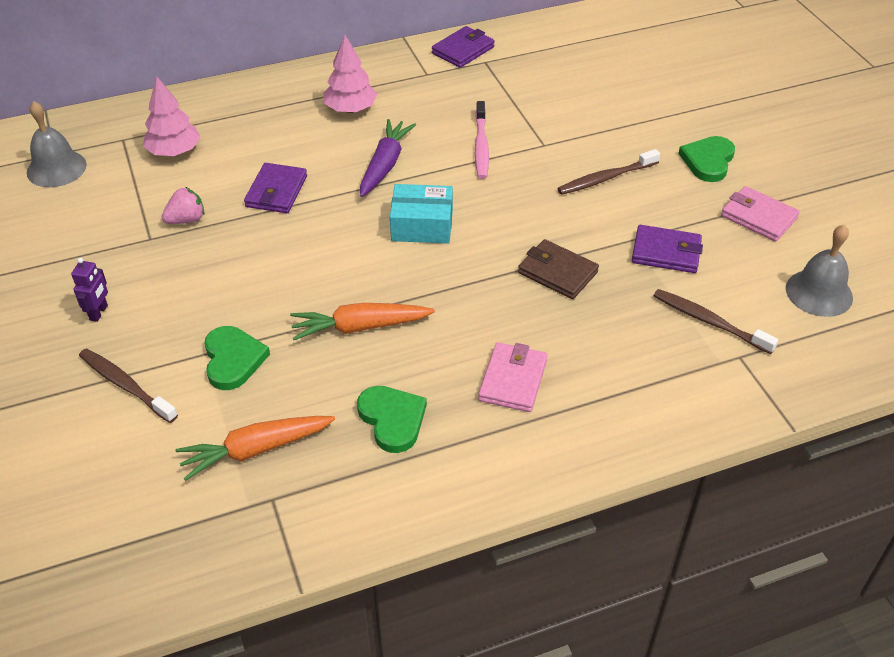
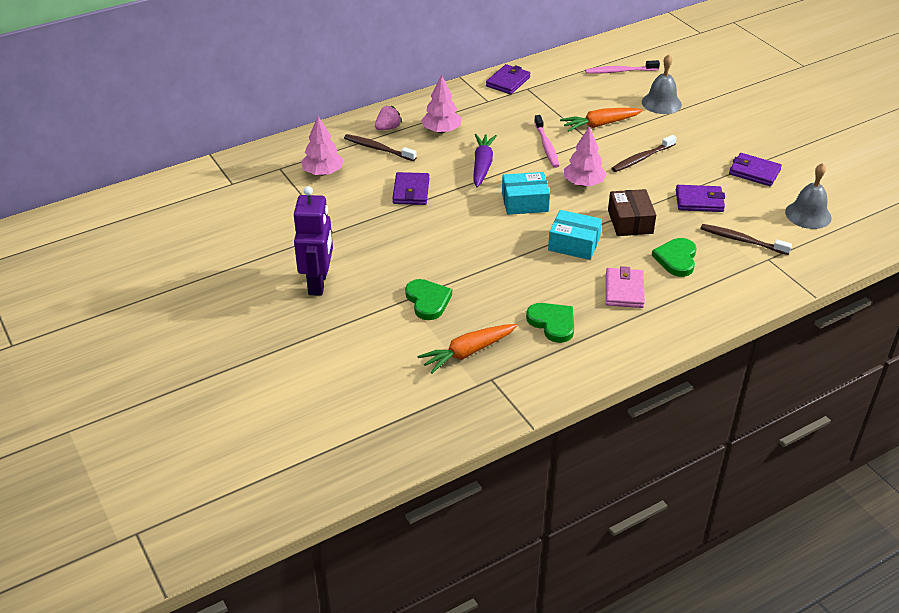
camera: 10 degrees left, 5 degrees down
grey bell [27,101,87,187] -> grey bell moved to [642,54,682,114]
purple robot [71,258,108,322] -> purple robot [294,186,333,296], size x2.17
brown toothbrush [79,348,178,423] -> brown toothbrush moved to [344,134,417,161]
pink strawberry [162,187,205,224] -> pink strawberry moved to [375,106,402,130]
orange carrot [290,303,435,340] -> orange carrot moved to [560,108,643,132]
brown wallet [518,239,599,299] -> brown box [608,189,656,236]
green heart [678,136,735,182] -> green heart moved to [652,238,697,277]
pink wallet [721,186,800,242] -> purple wallet [729,153,782,186]
none -> turquoise box [548,210,602,260]
none -> pink tree [564,126,607,186]
none -> pink toothbrush [585,60,660,74]

